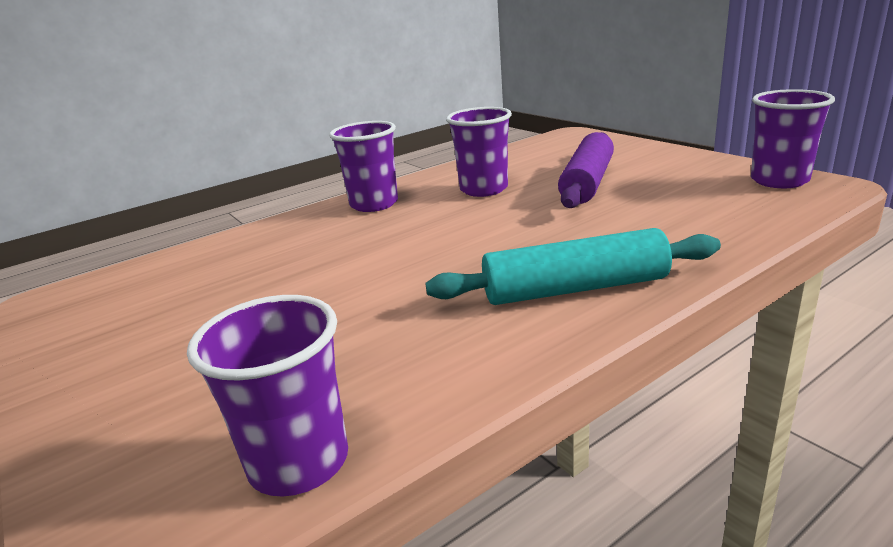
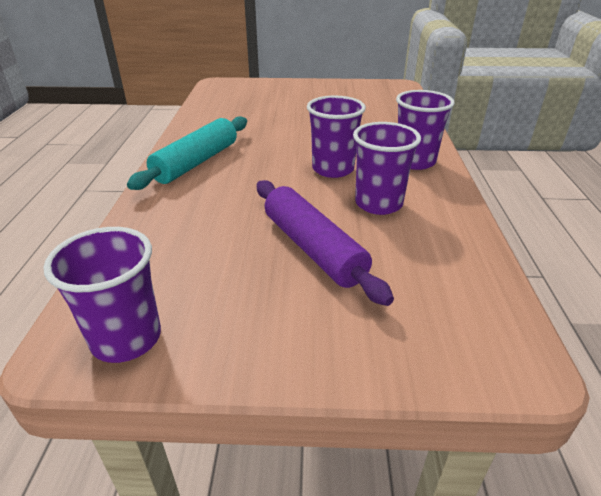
camera: 125 degrees right, 10 degrees up
purple cup [187,295,348,497] -> purple cup moved to [307,96,366,178]

